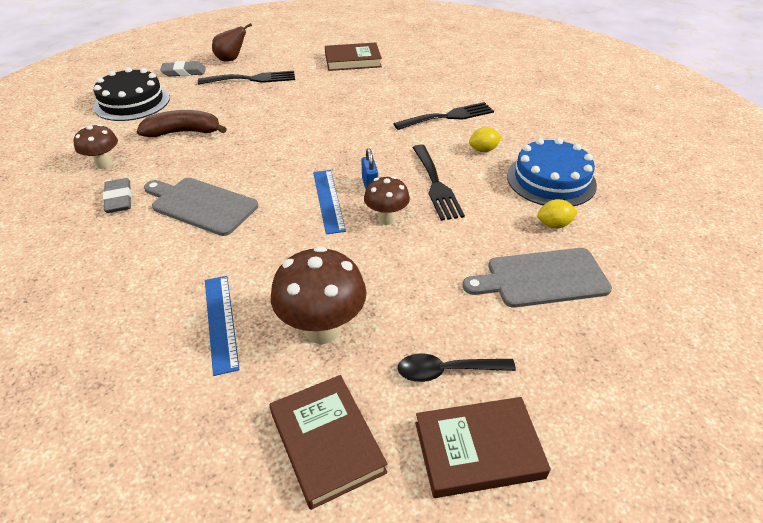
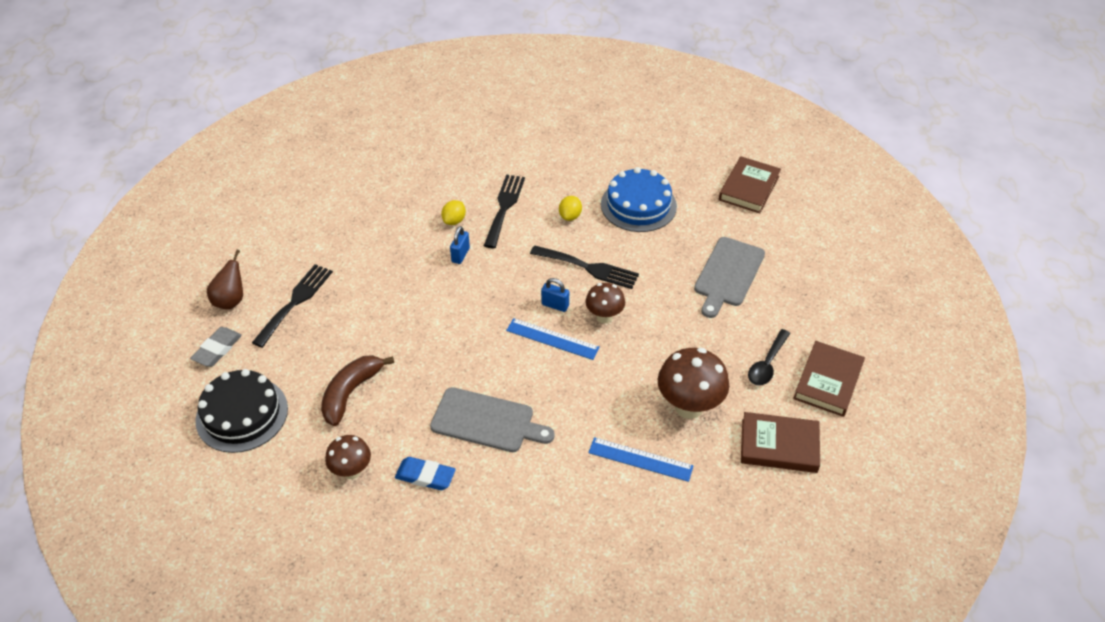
camera: 55 degrees left, 5 degrees up
grey eraser [103,178,132,213] -> blue eraser [395,457,456,490]
grey cutting board [144,178,258,236] -> grey cutting board turned 135 degrees counterclockwise [430,387,555,452]
brown book [325,42,382,71] -> brown book moved to [719,156,781,213]
yellow lemon [537,199,578,228] -> yellow lemon moved to [441,200,466,225]
none -> blue padlock [450,226,470,264]

